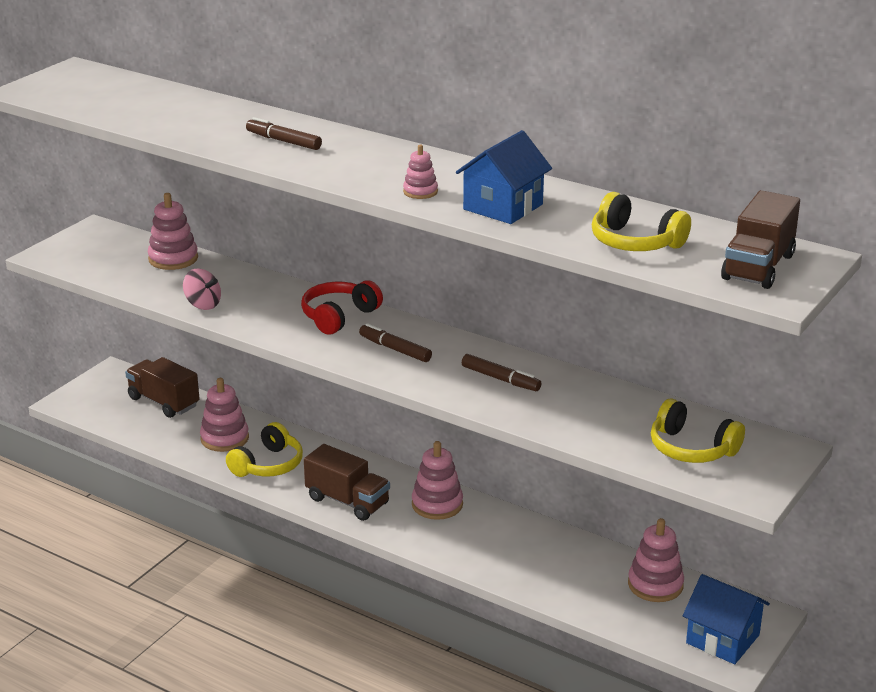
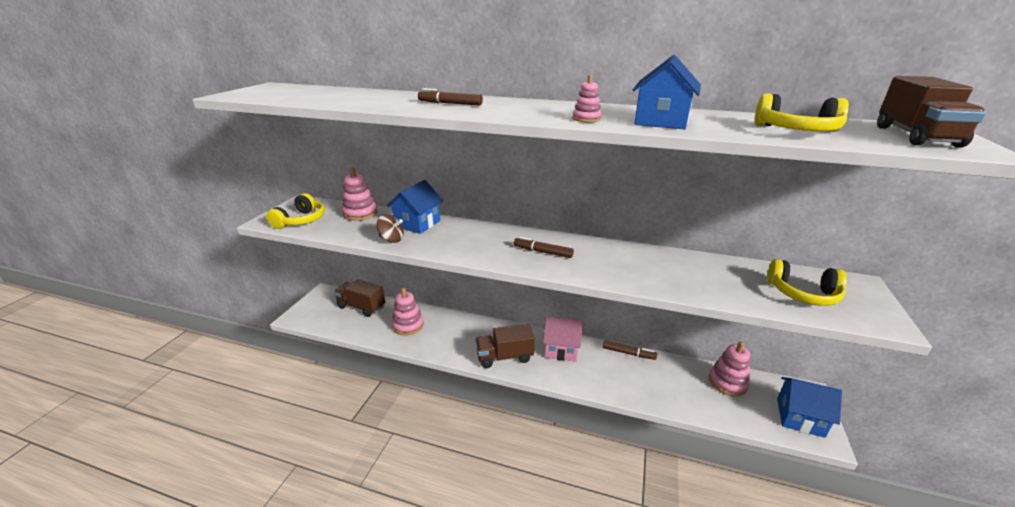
camera: 15 degrees left, 0 degrees up
pink spinning top [183,269,221,310] -> brown spinning top [377,214,404,243]
yellow headphones [226,422,303,477] -> yellow headphones moved to [266,193,325,229]
red headphones [301,280,383,335] -> none
brown truck [304,444,390,521] -> brown truck turned 150 degrees clockwise [476,324,535,368]
pink stacking toy [412,441,463,520] -> pink house [543,316,583,362]
brown marker [462,354,541,391] -> brown marker moved to [603,340,657,360]
none -> blue house [387,180,443,234]

